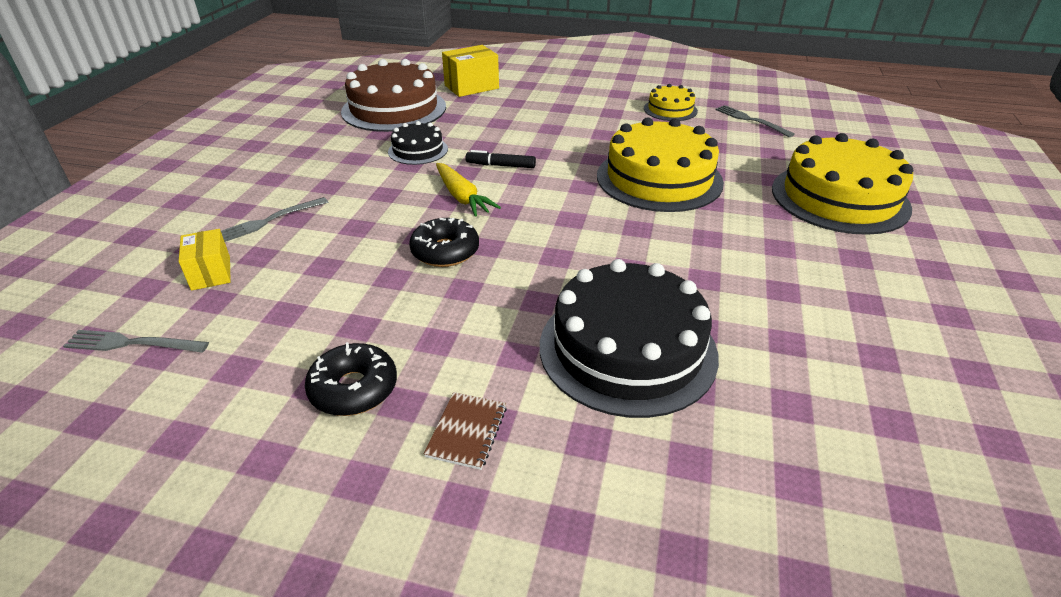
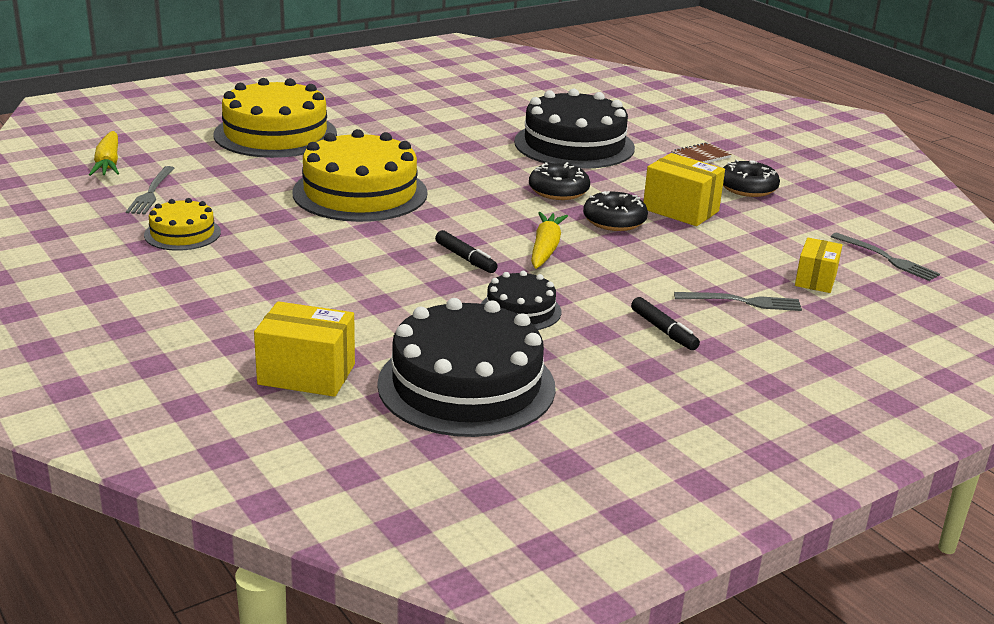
camera: 140 degrees left, 10 degrees down
brown cake [341,59,446,132] -> black cake [377,298,556,437]
none -> yellow carrot [89,131,119,176]
none -> black donut [529,162,590,200]
none -> black marker [631,297,700,350]
none -> yellow box [643,153,725,226]

